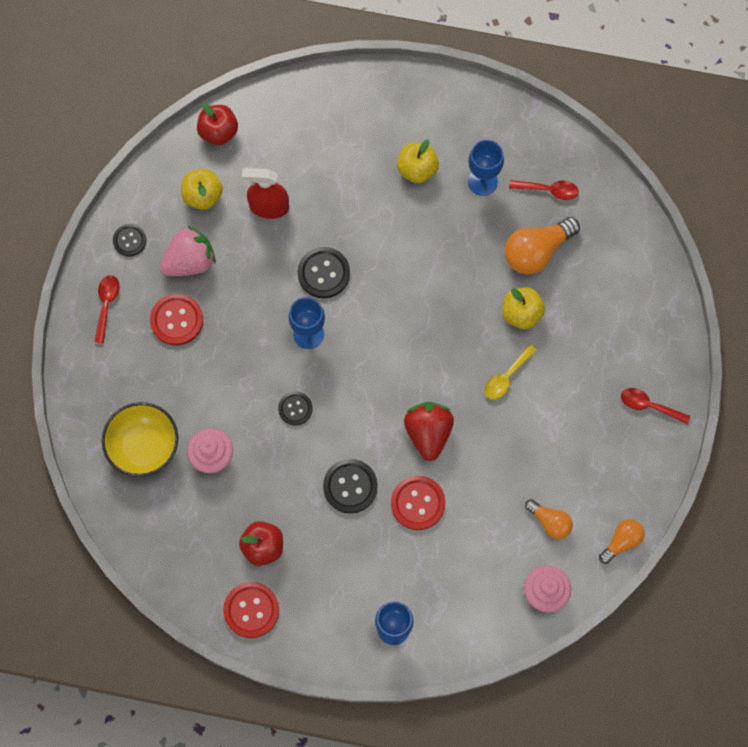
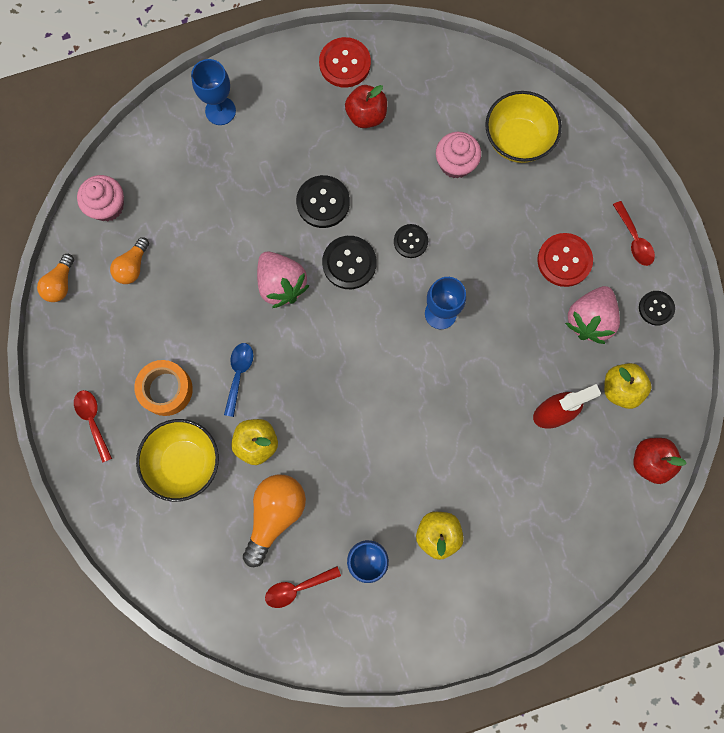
camera: 150 degrees right, 5 degrees up
black button [298,247,350,298] -> black button moved to [322,236,377,289]
red button [391,476,445,530] -> none
red strawberry [404,402,454,461] -> pink strawberry [257,252,310,308]
yellow spoon [484,344,537,399] -> blue spoon [224,343,253,417]
orange light bulb [525,499,573,539] -> orange light bulb turned 75 degrees counterclockwise [110,237,149,284]
red spoon [621,388,690,424] -> red spoon turned 105 degrees counterclockwise [74,390,112,463]
none -> orange tape [134,360,193,416]
none -> yellow bowl [136,419,219,502]

